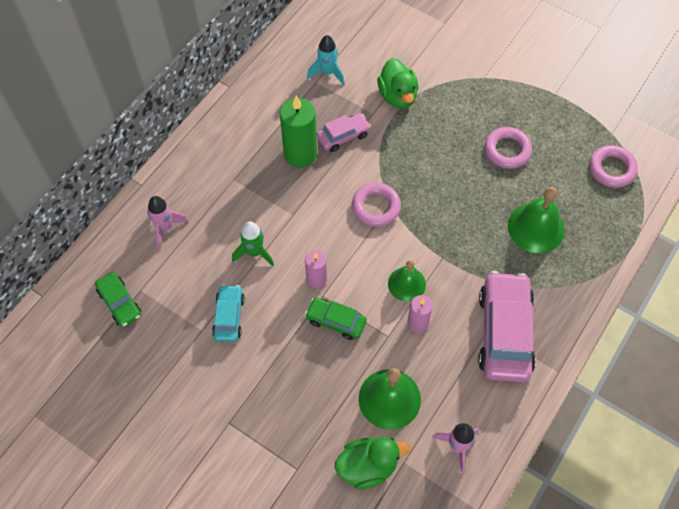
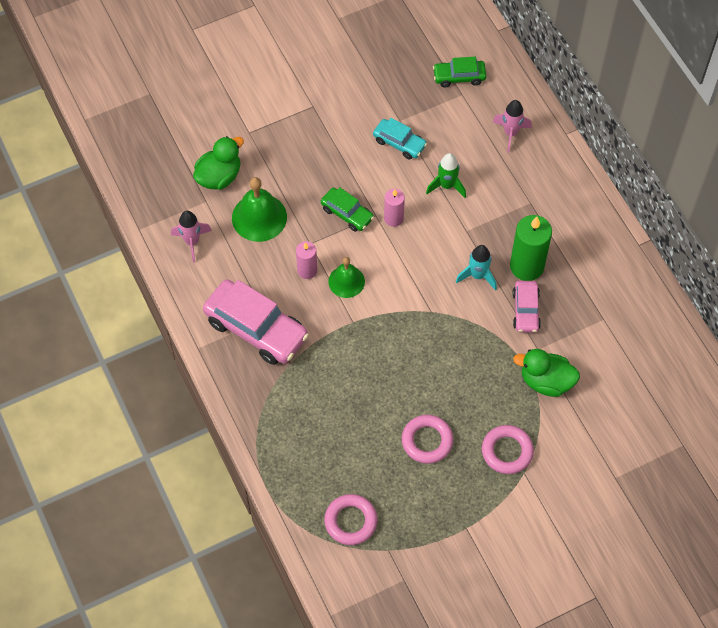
camera: 120 degrees right, 0 degrees up
green car [305,298,367,340] -> green car turned 75 degrees clockwise [321,187,374,232]
turquoise rocket [307,35,344,85] -> turquoise rocket moved to [456,245,497,290]
green duck [335,437,410,489] -> green duck turned 150 degrees counterclockwise [193,136,244,190]
pink ring [352,183,401,227] -> pink ring moved to [482,425,534,474]
green bell [508,187,565,253] -> none

